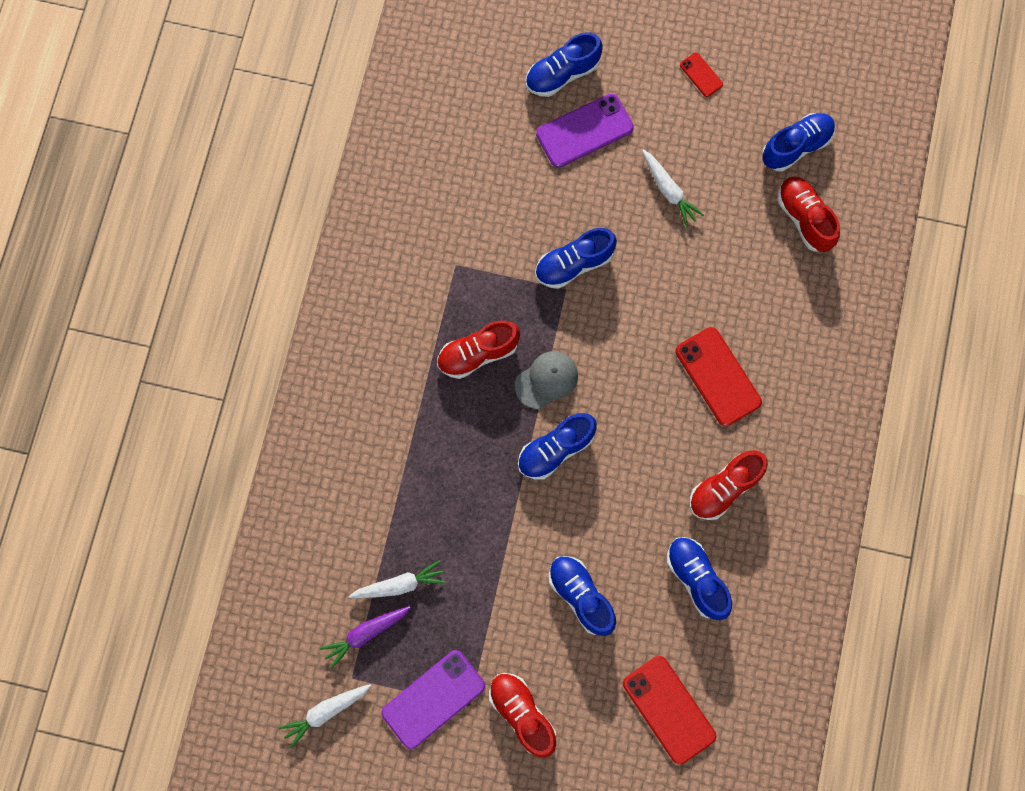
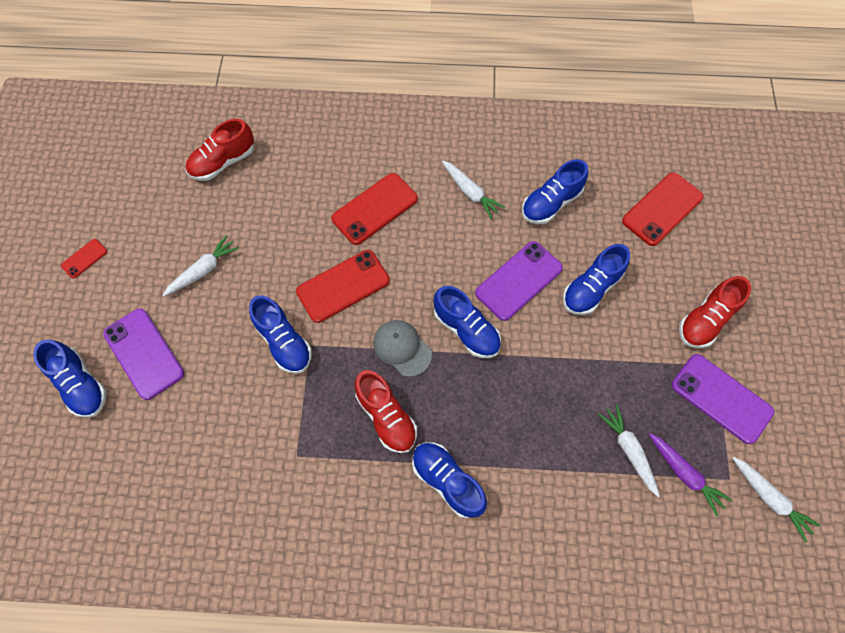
camera: 100 degrees left, 10 degrees down
red shoe [689,450,768,520] -> white carrot [442,161,505,219]
blue shoe [762,113,835,171] -> blue shoe moved to [412,442,487,518]
none -> red phone [296,250,390,323]
none -> purple phone [475,241,563,321]

